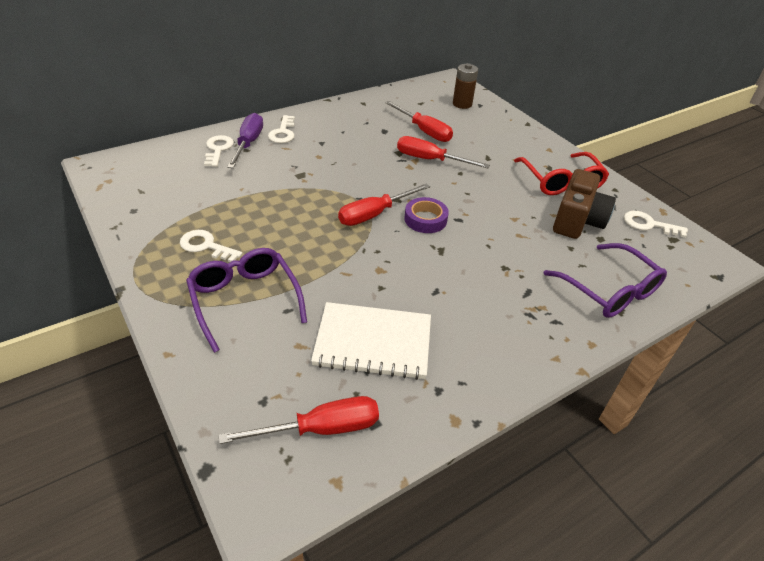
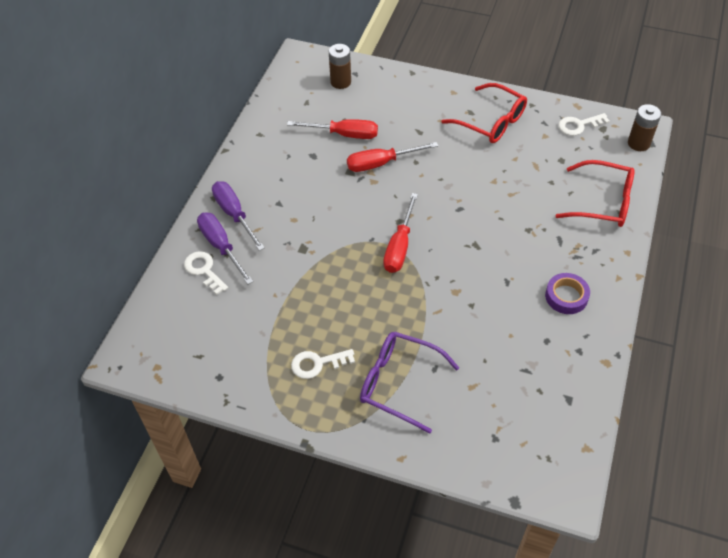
camera: 35 degrees left, 10 degrees up
red screwdriver [219,396,379,444] -> none
white key [268,115,295,143] -> purple screwdriver [212,181,265,251]
white notebook [311,302,431,380] -> none
purple tape [404,197,449,233] -> purple tape moved to [545,273,590,314]
purple glasses [543,243,667,318] -> red glasses [556,160,635,227]
brown camera [553,169,616,239] -> none
none -> brown battery [628,104,661,151]

